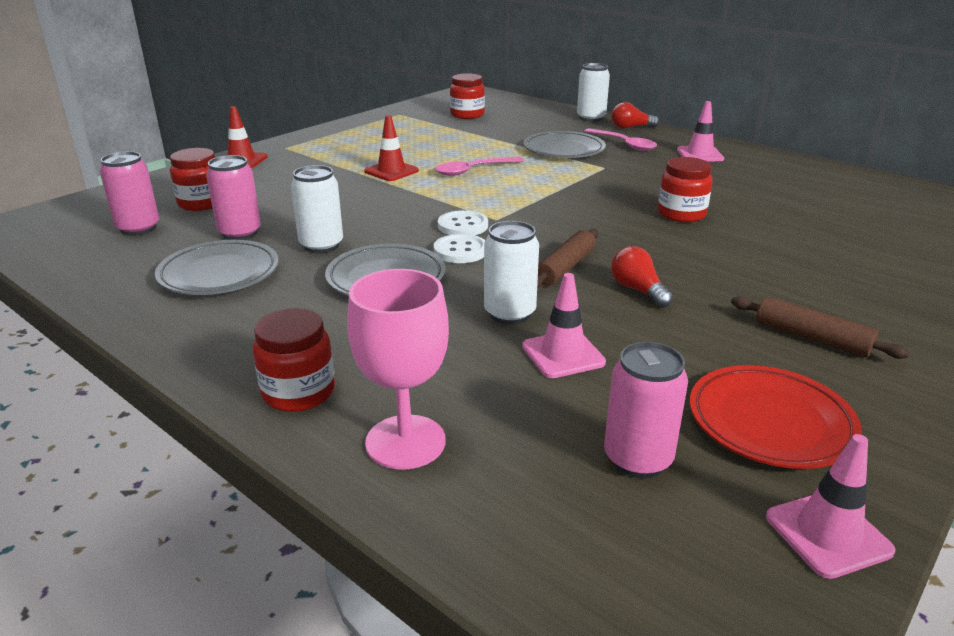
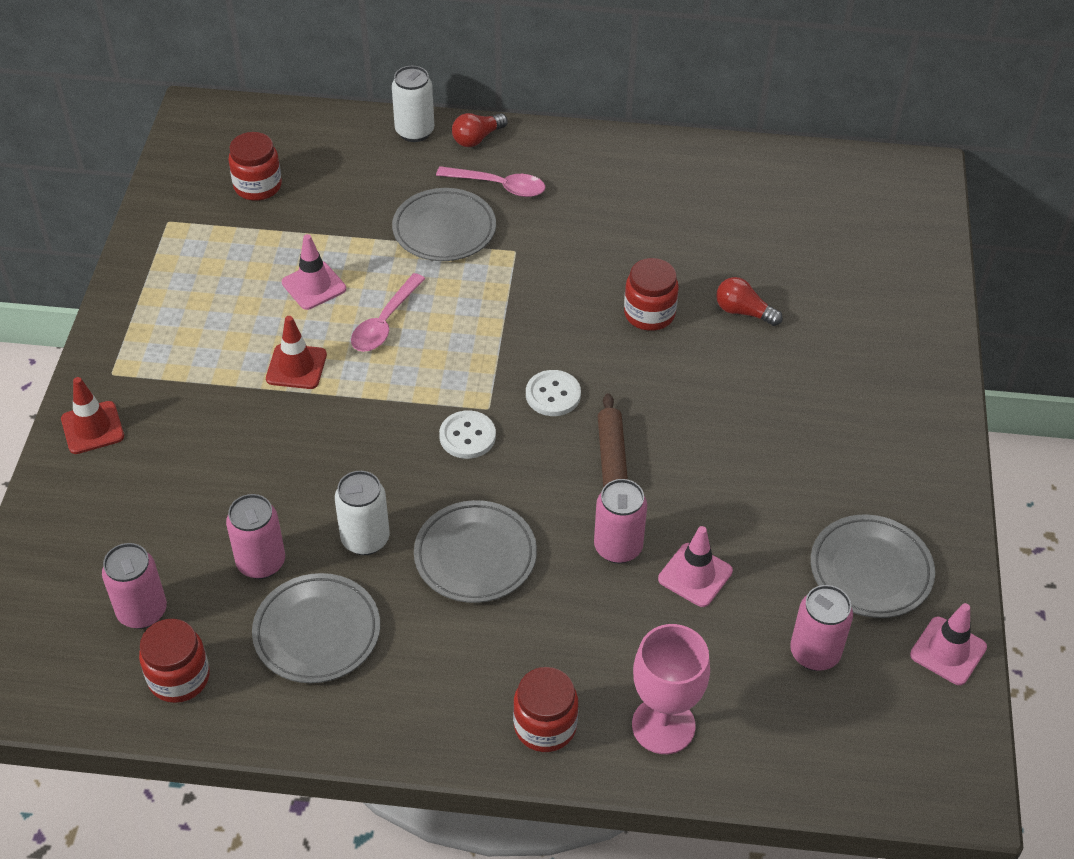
camera: 35 degrees left, 20 degrees up
red jar [170,148,215,211] -> red jar moved to [139,619,210,703]
white button [434,234,485,263] -> white button moved to [526,370,581,416]
white can [484,221,539,325] -> pink can [594,479,647,564]
red light bulb [611,246,673,308] -> red light bulb moved to [716,277,783,326]
pink traffic cone [677,101,724,161] -> pink traffic cone moved to [282,234,346,310]
red plate [690,365,862,469] -> grey plate [811,514,935,618]
brown rolling pin [731,296,910,359] -> none

